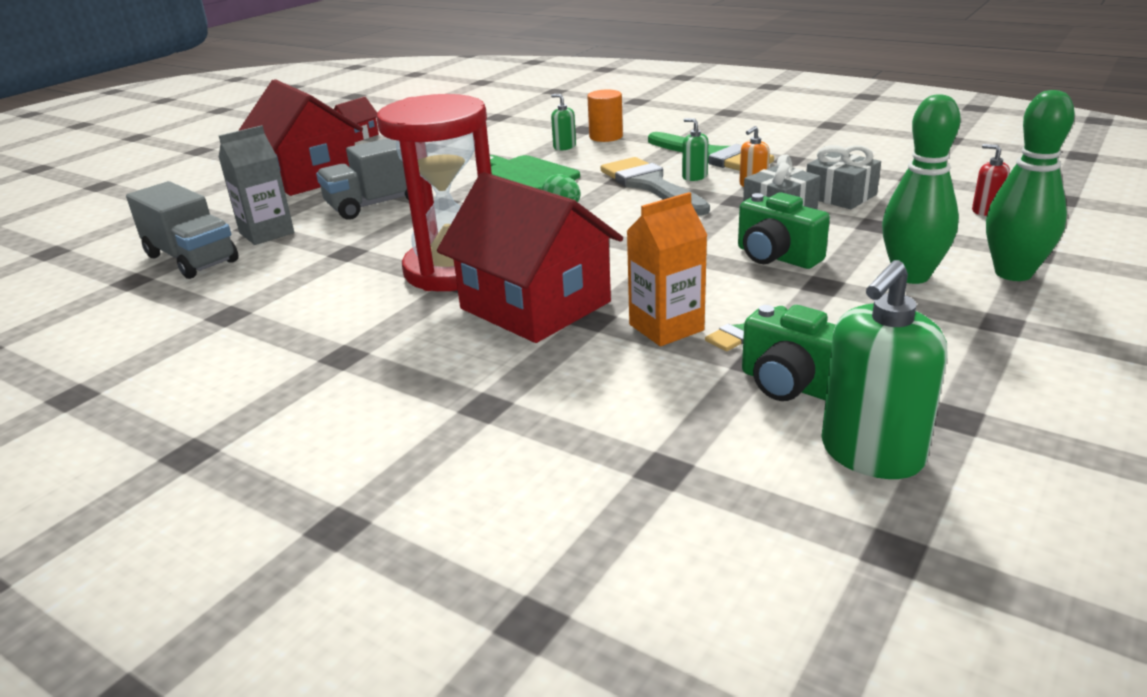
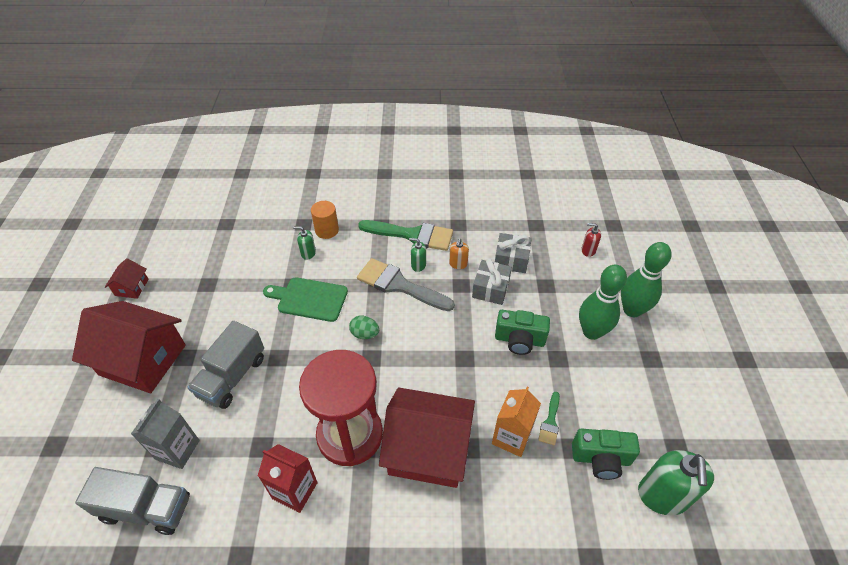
camera: 35 degrees left, 20 degrees up
none -> red carton [258,444,318,513]

